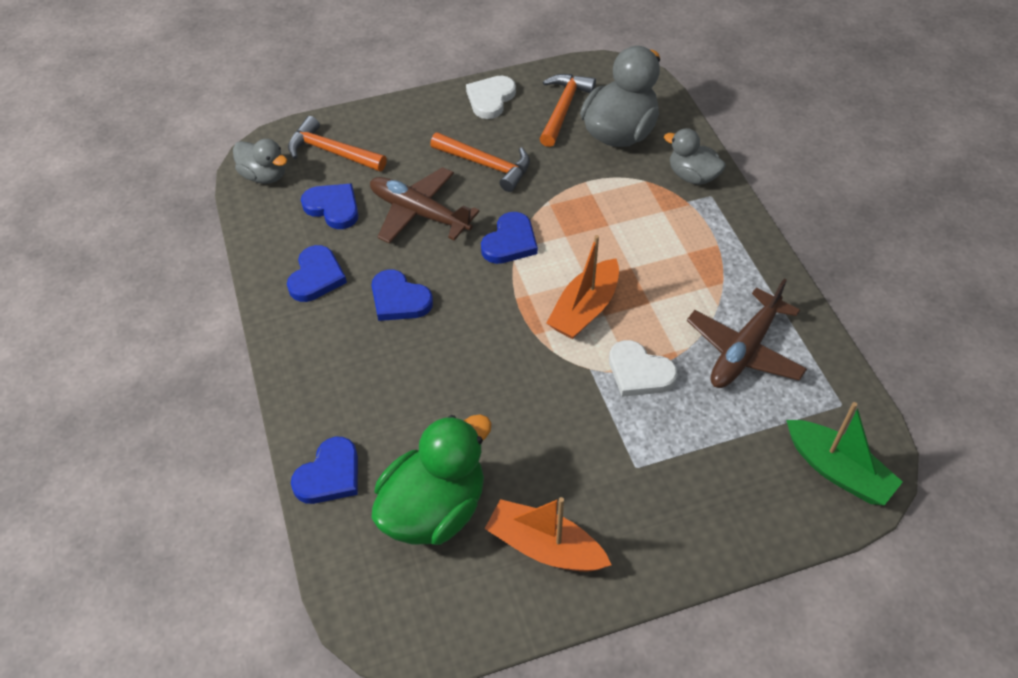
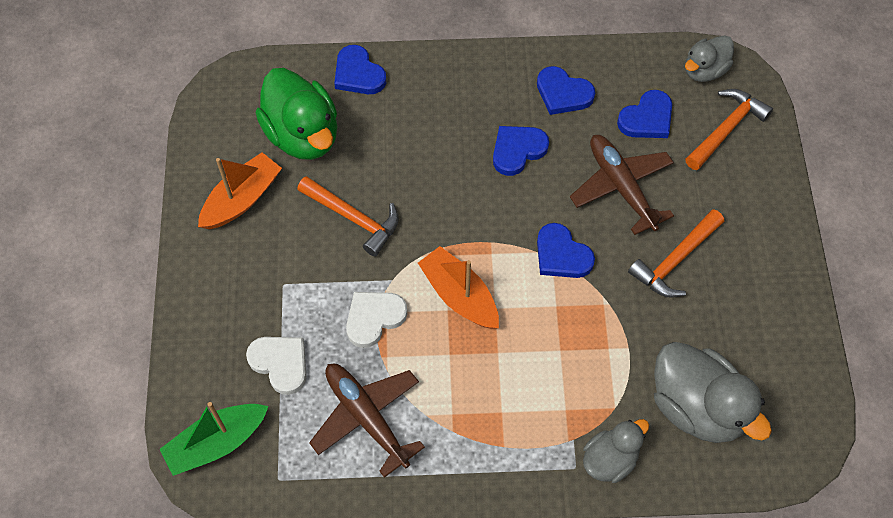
camera: 105 degrees right, 10 degrees up
brown plane [370,167,480,244] -> brown plane turned 75 degrees counterclockwise [570,135,674,235]
white heart [466,76,516,119] -> white heart moved to [246,337,306,395]
orange hammer [540,74,596,147] -> orange hammer moved to [297,176,399,256]

